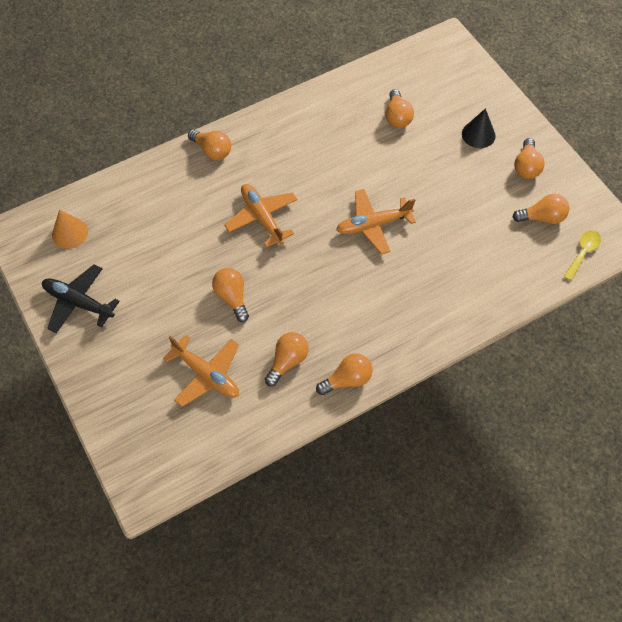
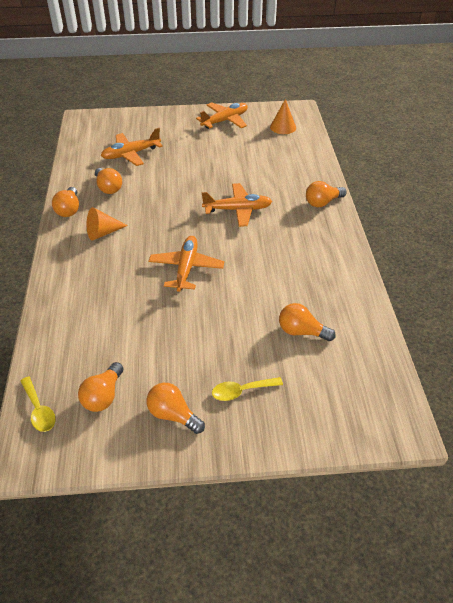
camera: 115 degrees right, 15 degrees down
black plane [42,264,120,333] -> orange plane [196,103,248,129]
orange light bulb [212,268,249,322] -> none
black cone [462,108,496,148] -> yellow spoon [212,377,283,401]
none -> orange cone [87,207,128,240]

